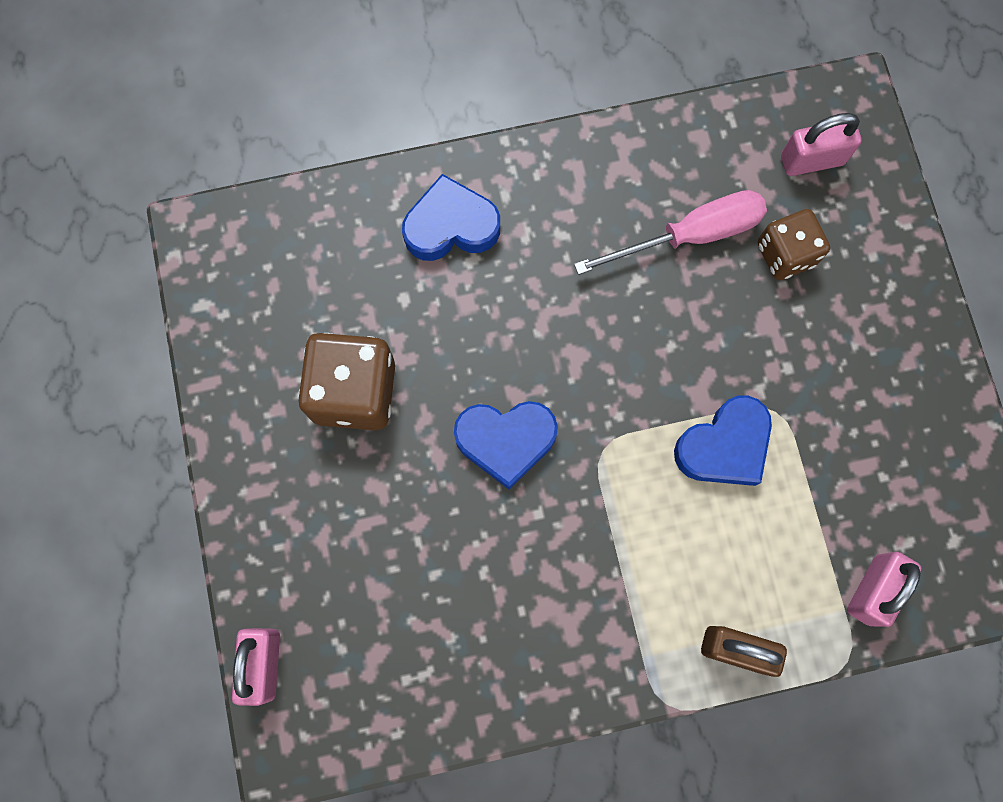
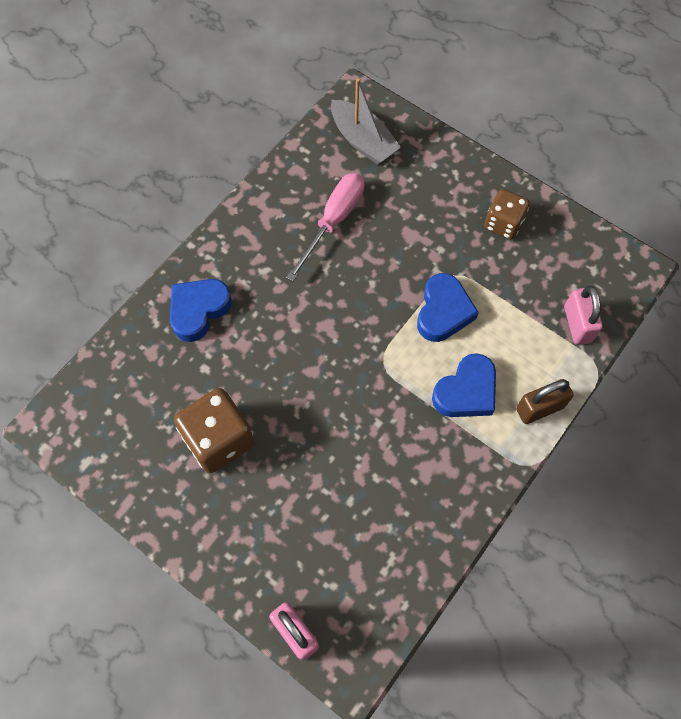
camera: 40 degrees left, 10 degrees down
blue heart [454,401,558,489] -> blue heart moved to [432,353,496,417]
brown dice [758,209,830,280] -> brown dice moved to [484,189,530,239]
pink padlock [781,113,862,176] -> grey boat [331,78,401,165]

